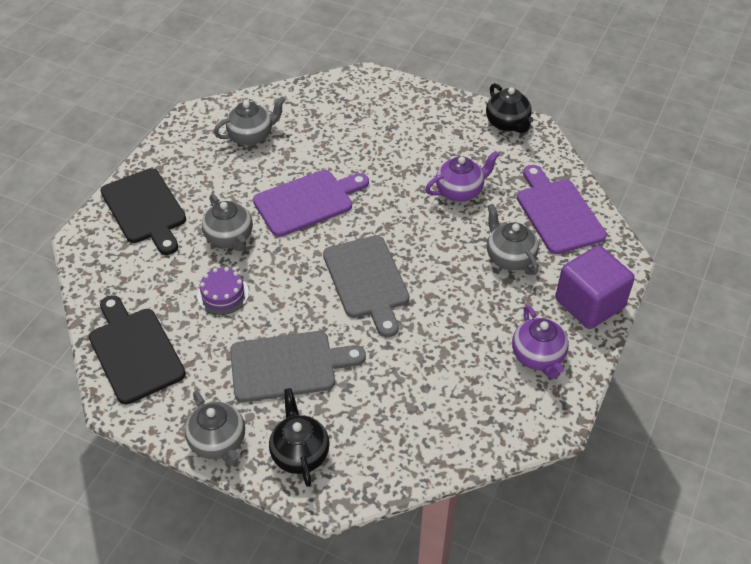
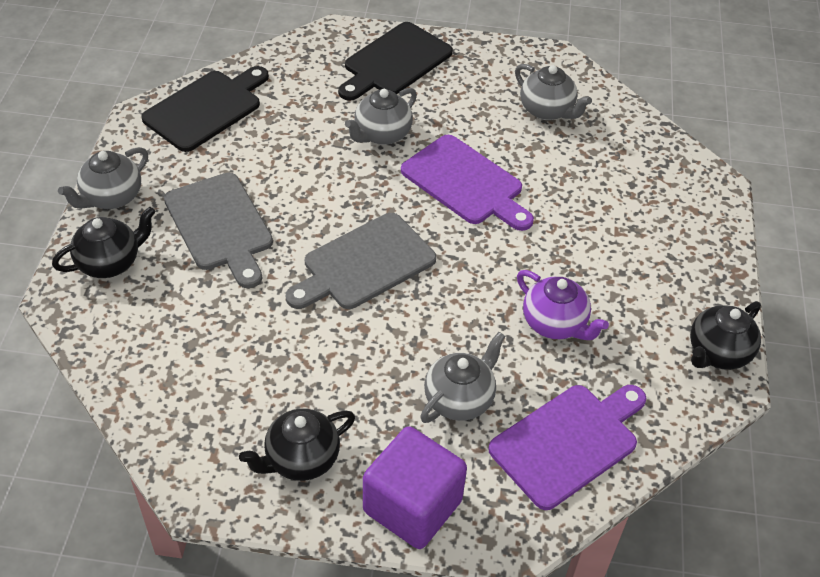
camera: 70 degrees right, 0 degrees up
purple cake [197,267,249,315] -> none
purple teapot [512,305,569,379] -> black teapot [239,408,355,481]

